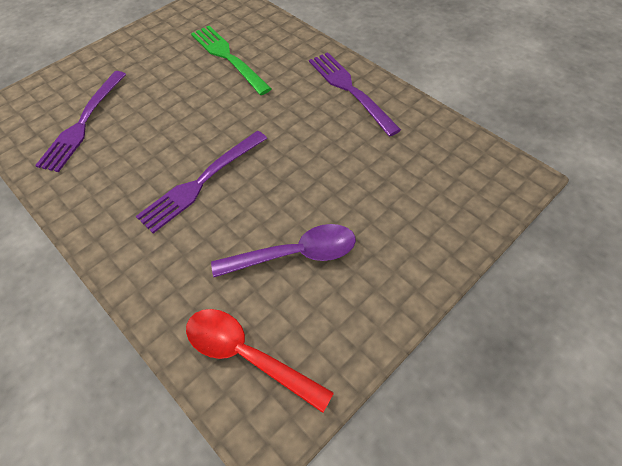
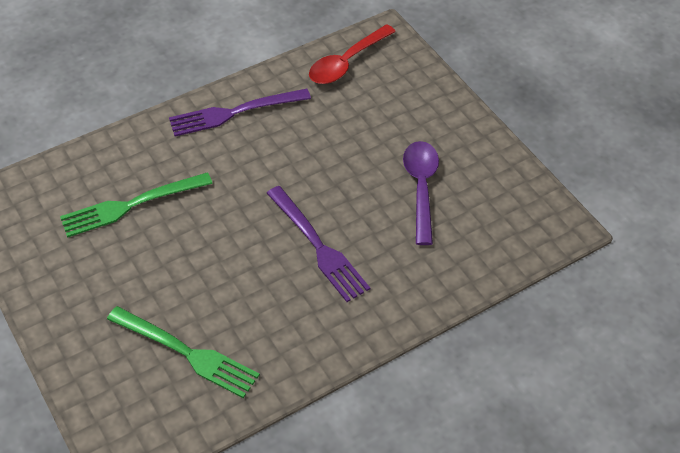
camera: 80 degrees left, 5 degrees down
purple fork [35,71,126,172] -> green fork [107,306,260,398]
red spoon [186,309,334,413] -> red spoon moved to [309,24,396,84]

